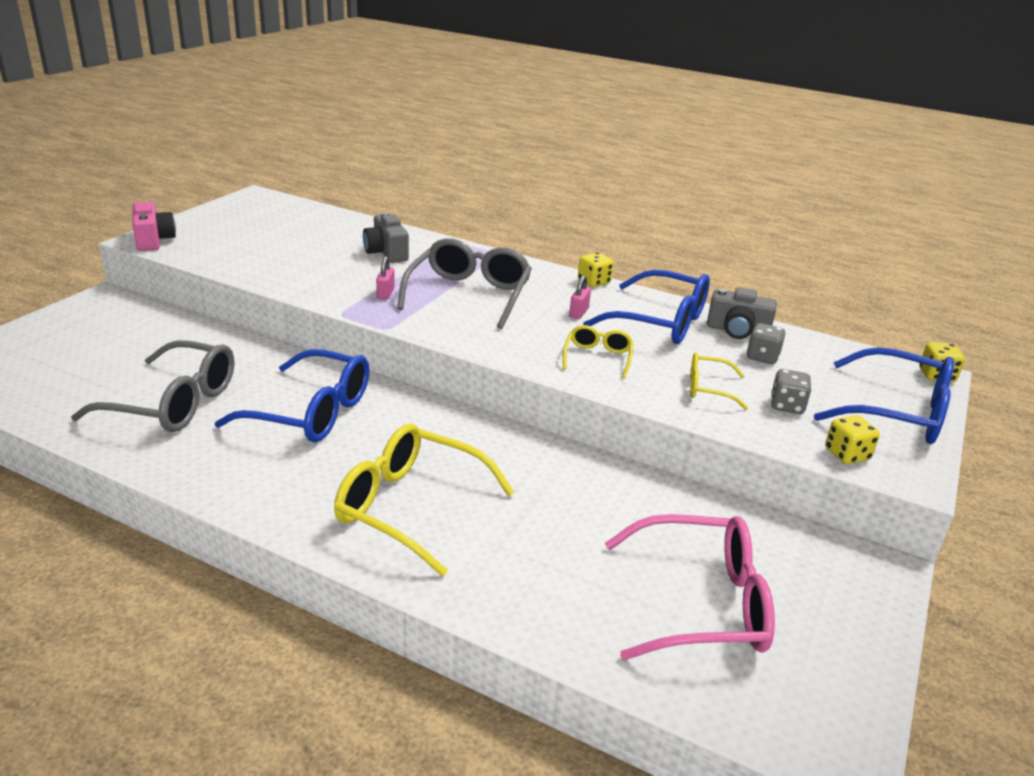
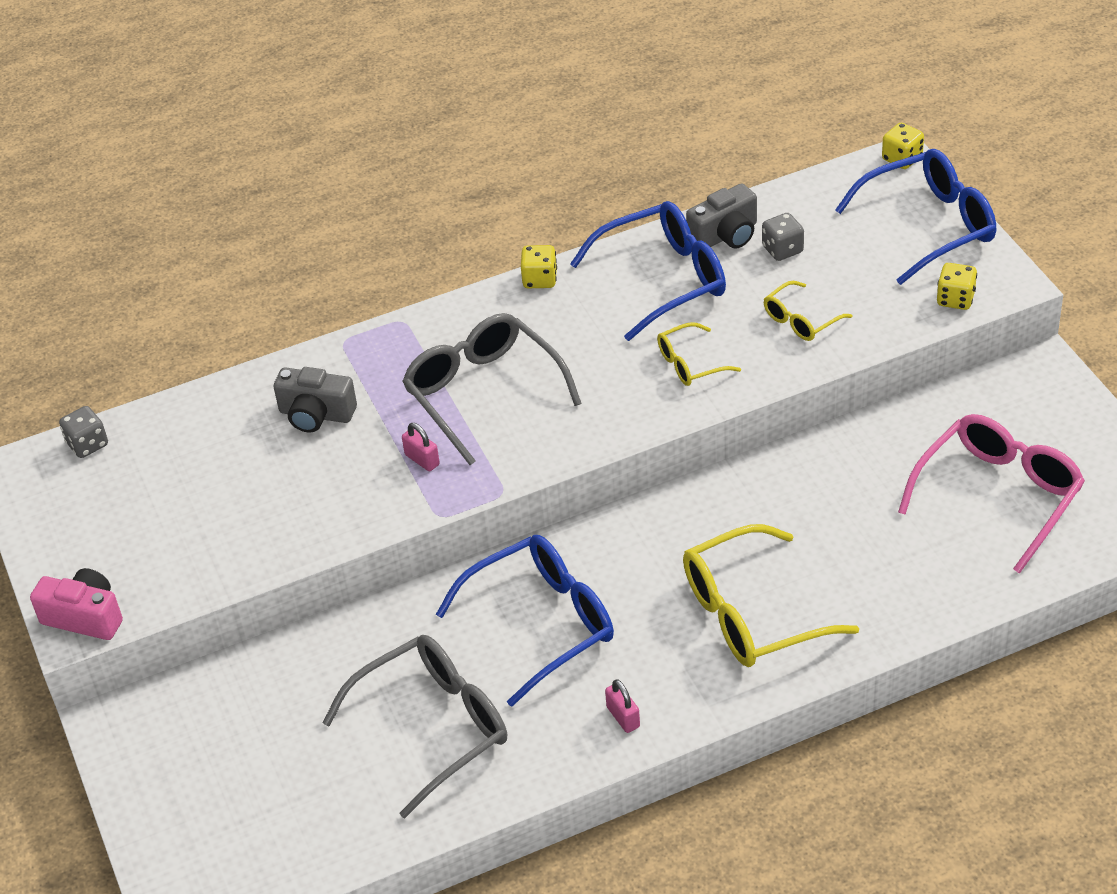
camera: 45 degrees left, 15 degrees up
yellow glasses [563,325,633,379] -> yellow glasses turned 75 degrees counterclockwise [657,322,741,386]
pink padlock [569,275,591,319] -> pink padlock moved to [605,679,640,733]
grey dice [771,369,811,414] -> grey dice moved to [59,406,108,458]

